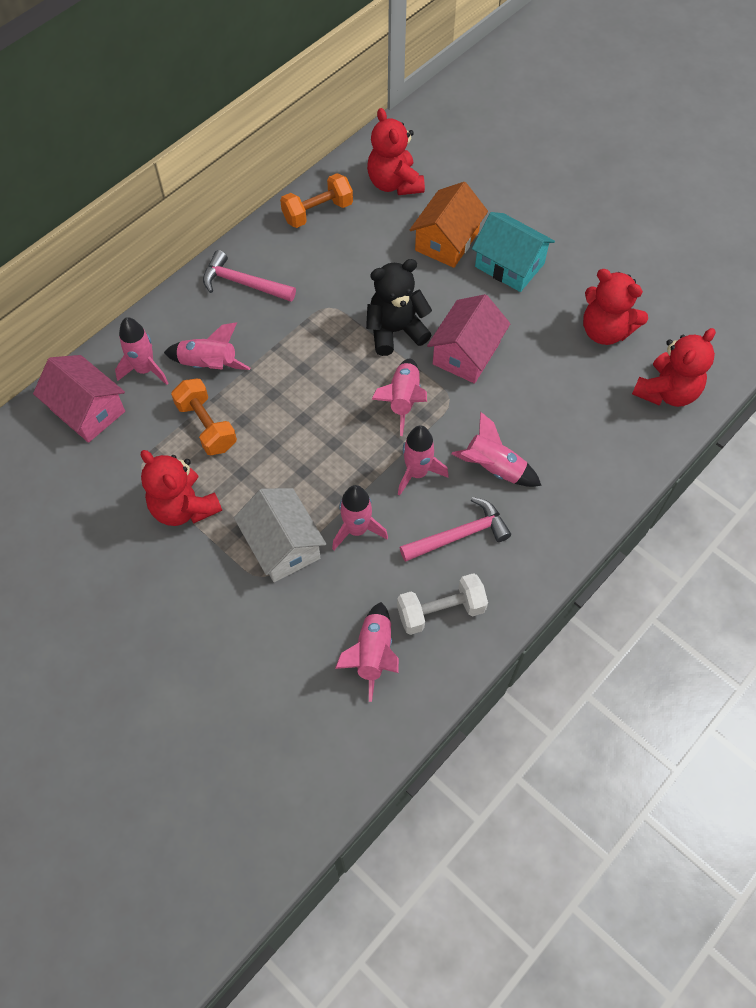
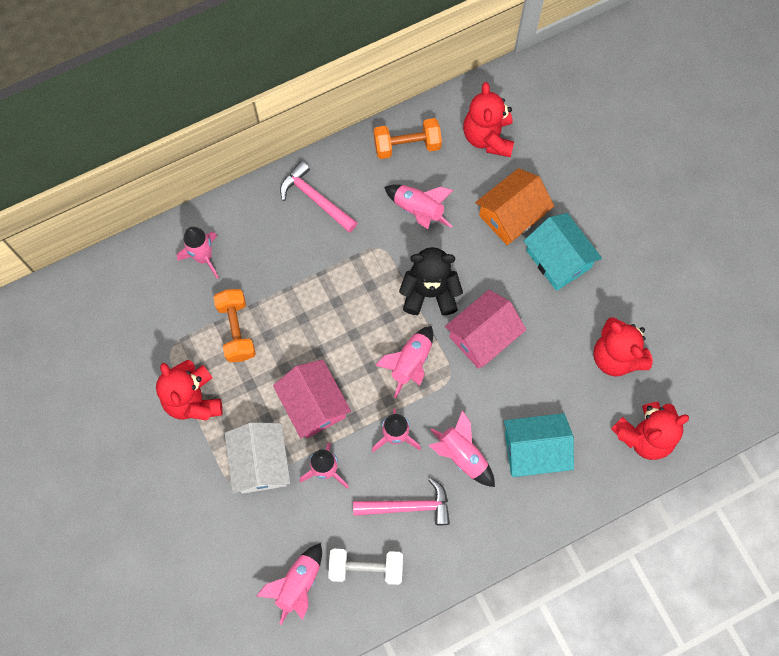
camera: 20 degrees right, 10 degrees up
pink house [33,355,125,443] -> pink house moved to [273,359,351,438]
pink rocket [164,323,250,370] -> pink rocket moved to [384,184,453,229]
none -> turquoise house [504,413,574,477]

